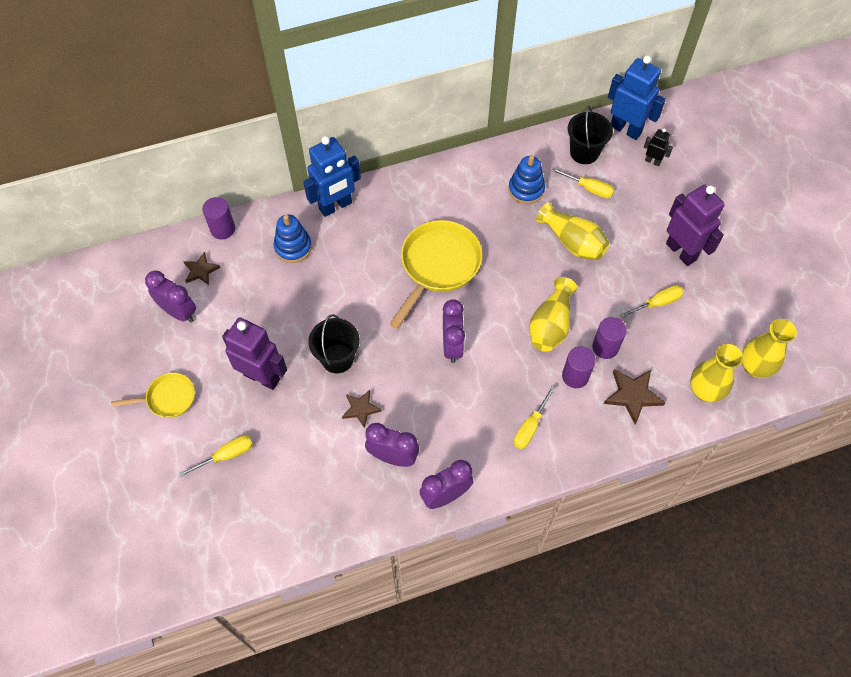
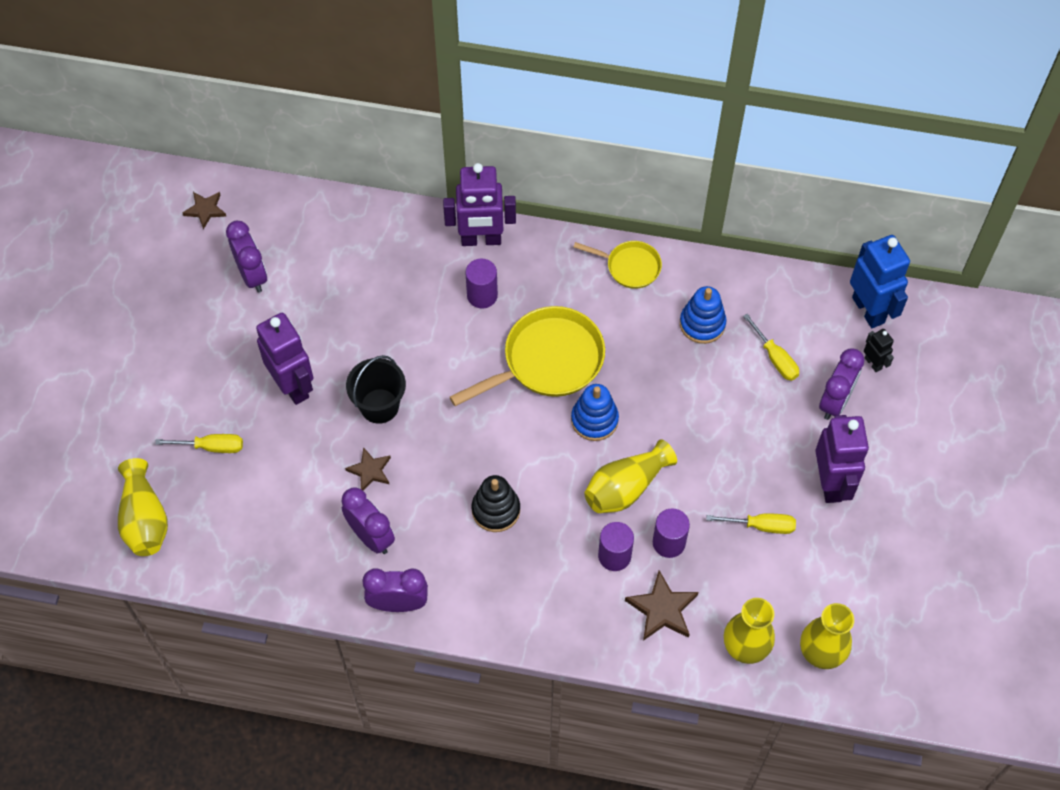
camera: 30 degrees right, 0 degrees up
yellow pan [111,373,195,418] -> yellow pan moved to [574,241,662,289]
brown star [183,252,220,285] -> brown star moved to [183,192,226,230]
purple cylinder [202,197,235,239] -> purple cylinder moved to [465,259,498,309]
blue stacking toy [274,214,312,263] -> blue stacking toy moved to [571,384,619,441]
blue robot [303,136,361,217] -> purple robot [443,163,516,246]
purple clock [443,299,465,363] -> purple clock moved to [819,348,865,420]
yellow screwdriver [514,386,556,449] -> none
yellow vase [536,202,609,260] -> yellow vase moved to [118,458,168,556]
black bucket [568,105,613,164] -> none
none -> black stacking toy [471,475,520,532]

